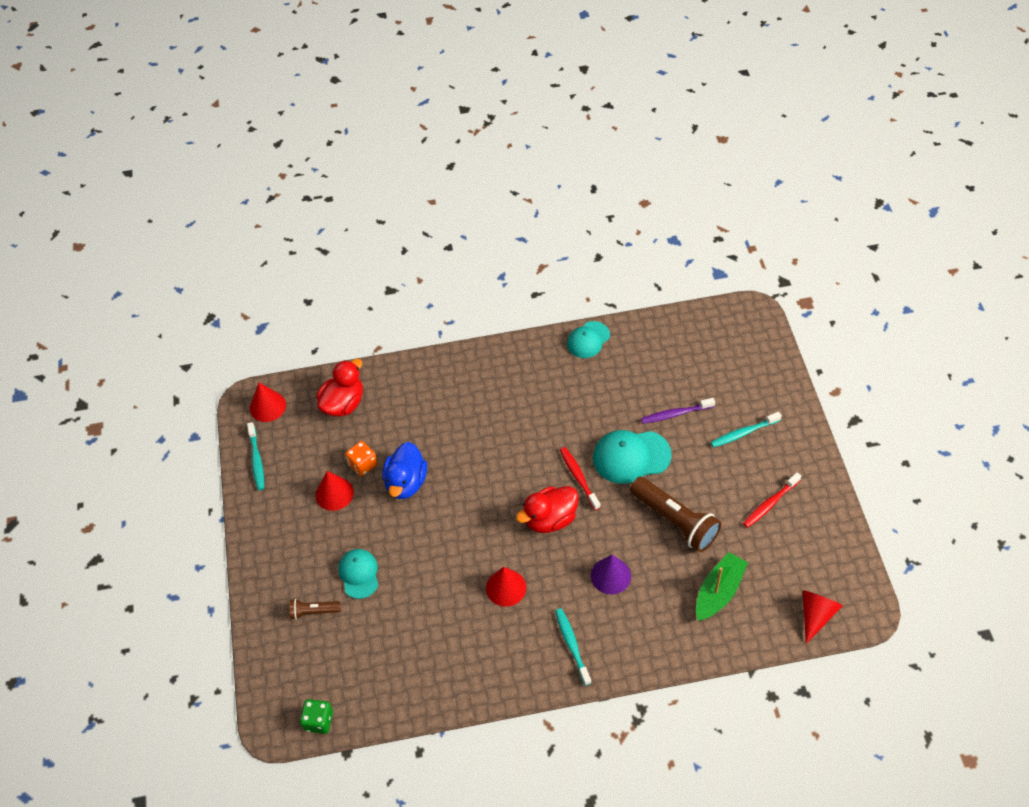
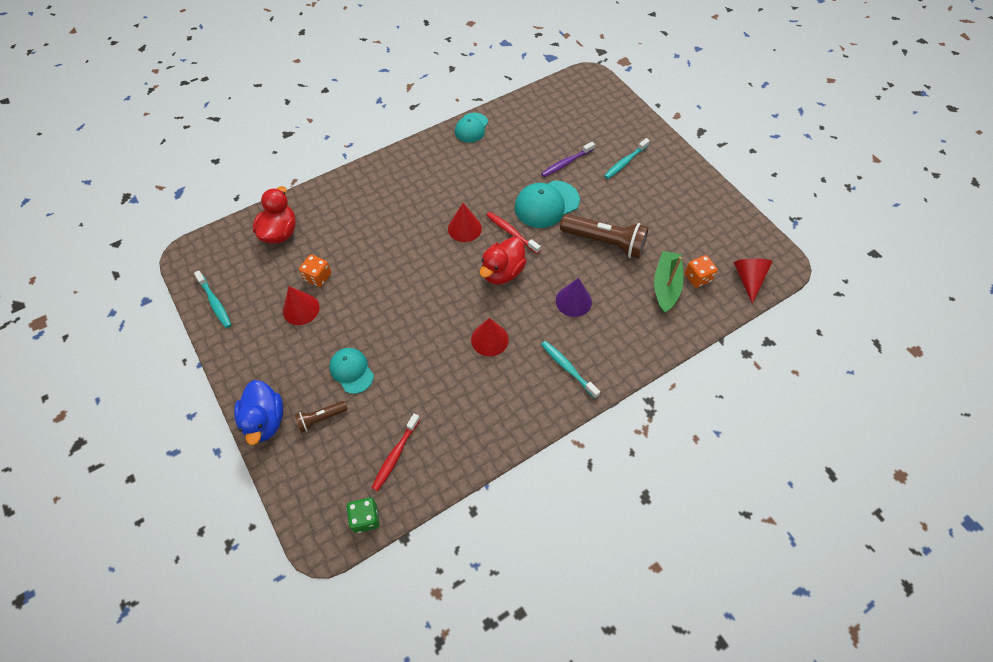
camera: 25 degrees left, 5 degrees up
red cone [250,383,286,422] -> red cone moved to [448,203,482,242]
blue duck [382,442,427,499] -> blue duck moved to [234,380,283,445]
red toothbrush [743,472,801,528] -> red toothbrush moved to [372,413,420,491]
none -> orange dice [685,255,718,288]

